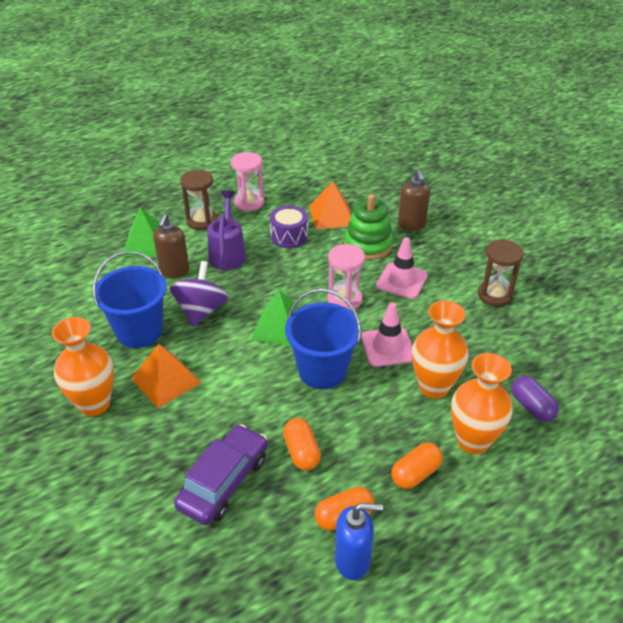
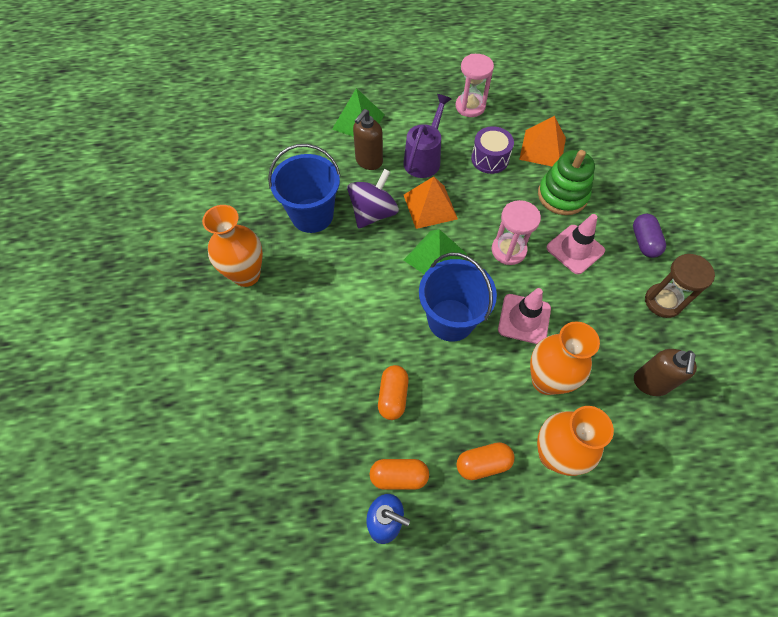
camera: 25 degrees right, 20 degrees up
orange pyramid [131,344,201,408] -> orange pyramid moved to [404,176,458,229]
purple car [174,424,268,525] -> none
brown hourglass [181,170,217,230] -> none
brown soap dispenser [398,169,430,231] -> brown soap dispenser moved to [634,349,697,396]
purple capsule [511,375,559,422] -> purple capsule moved to [633,214,666,258]

